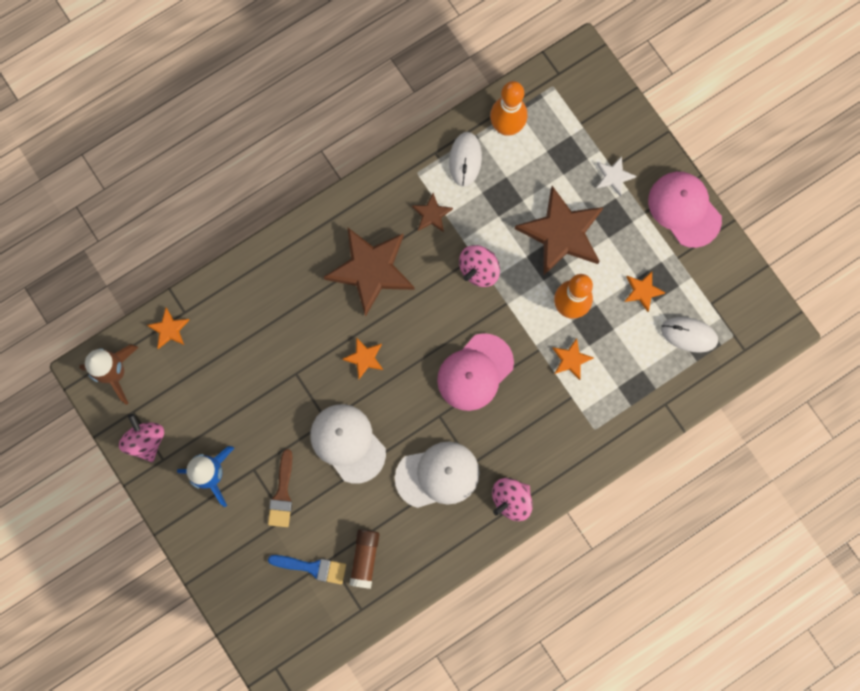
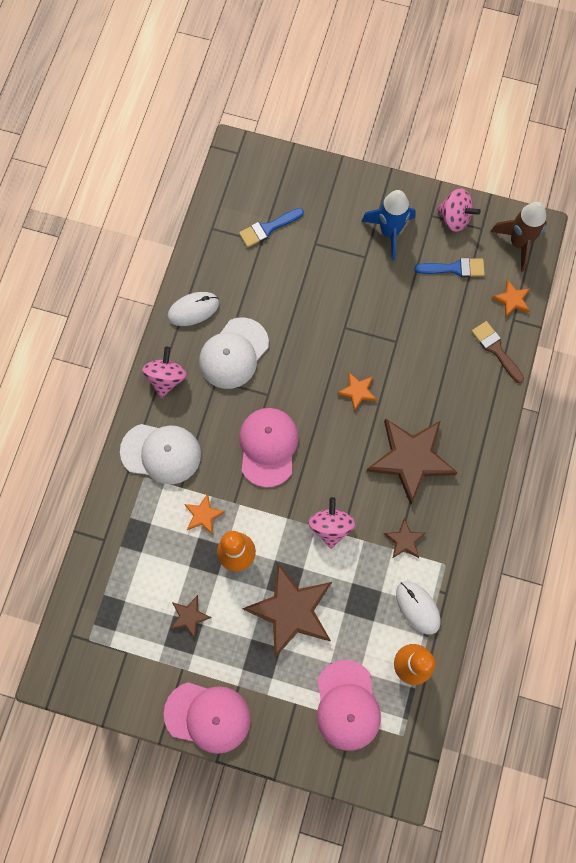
camera: 140 degrees right, 5 degrees down
brown brush [268,449,292,527] -> brown brush moved to [472,321,524,383]
white cap [310,404,386,484] -> white cap moved to [120,424,201,484]
brown glue stick [349,529,380,589] -> none
white star [597,156,636,197] -> none
orange star [624,271,666,312] -> brown star [170,595,212,639]
white mouse [661,317,718,353] -> white mouse moved to [168,292,219,326]
none -> pink cap [317,660,381,751]
none -> blue brush [414,258,485,277]

